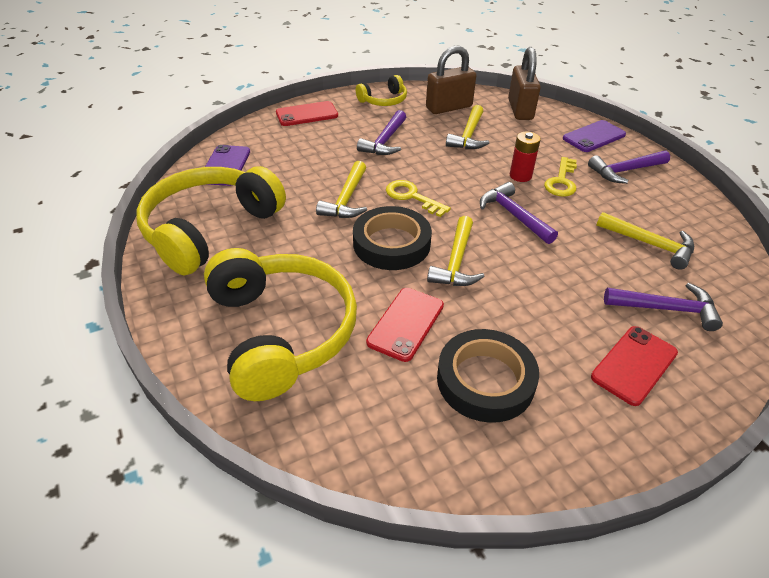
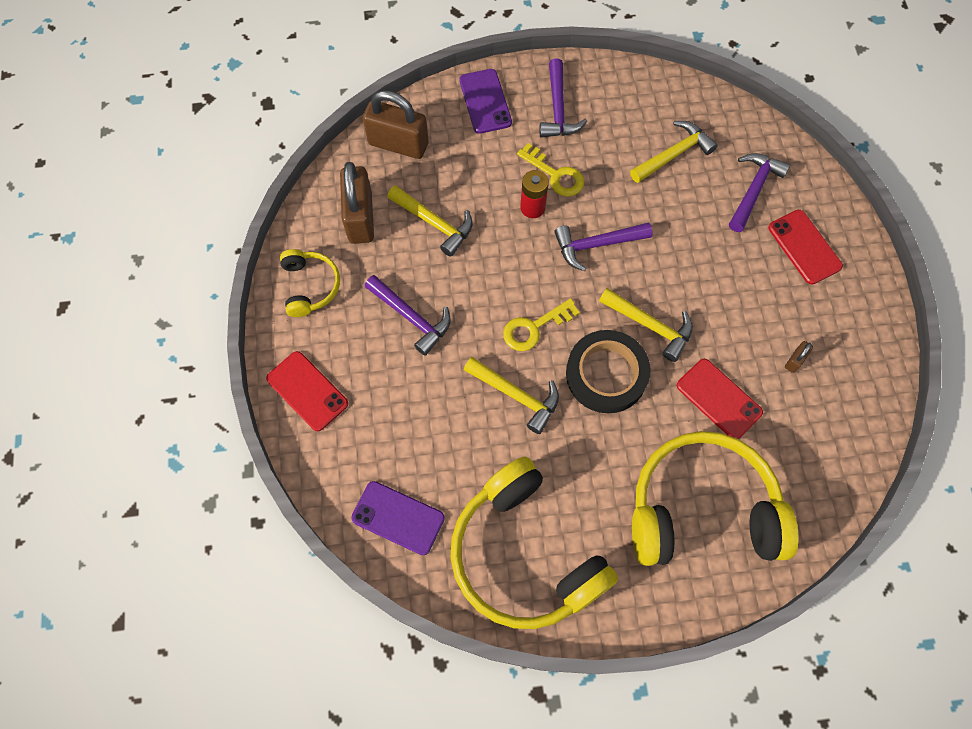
camera: 70 degrees left, 25 degrees up
red phone [276,101,338,126] -> red phone turned 45 degrees counterclockwise [266,351,348,431]
black tape [437,329,539,423] -> brown padlock [785,341,813,373]

